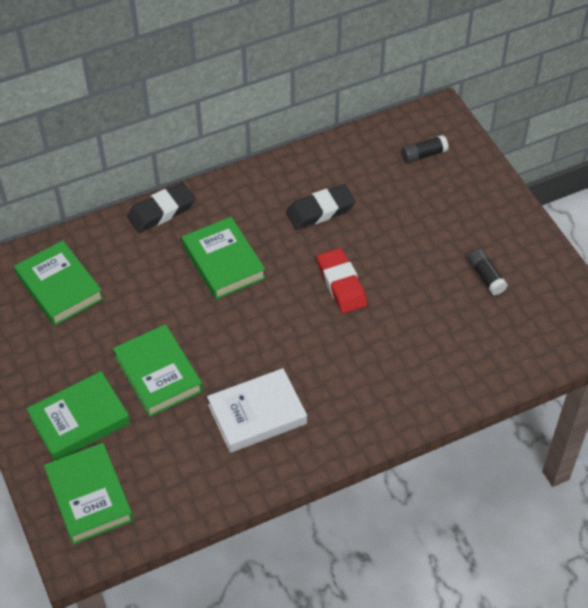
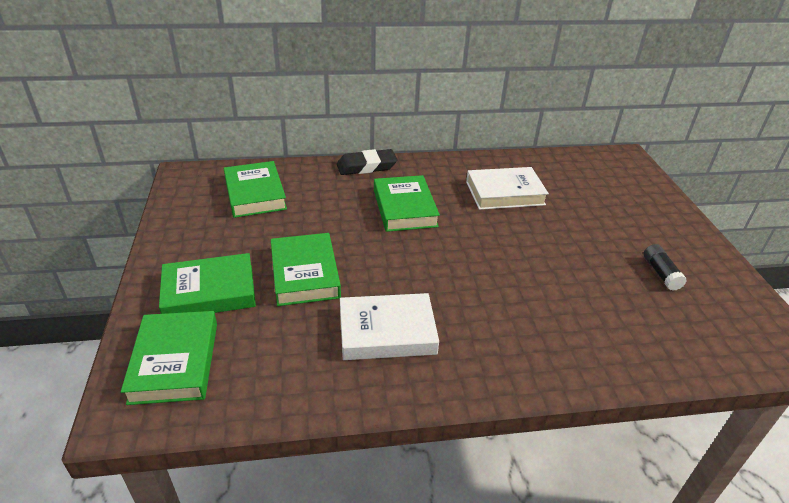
camera: 15 degrees right, 15 degrees down
black eraser [286,184,356,230] -> white book [466,167,549,210]
red eraser [317,248,367,314] -> none
black glue stick [401,135,449,163] -> none

